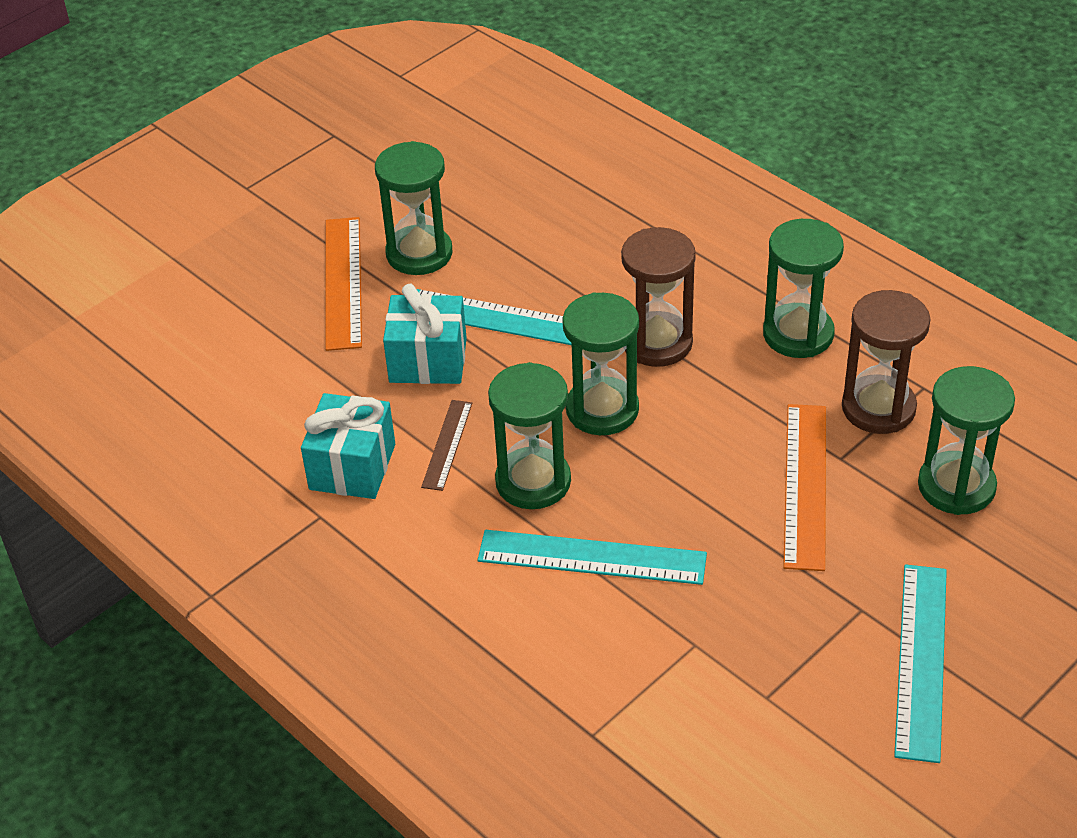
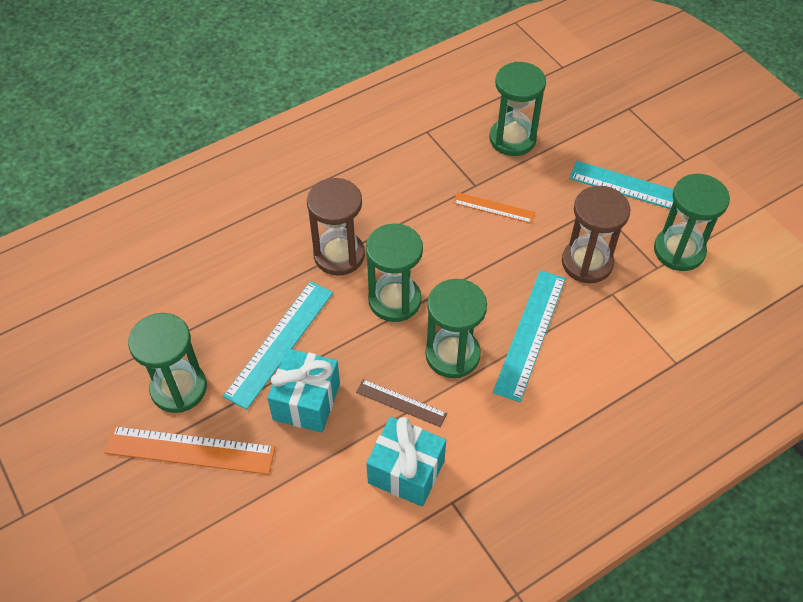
camera: 80 degrees left, 10 degrees up
green hourglass [763,219,844,358] -> green hourglass moved to [654,174,730,271]
orange ruler [783,404,826,571] -> orange ruler [453,192,535,223], size x0.57
brown hourglass [842,290,931,434] -> brown hourglass moved to [562,186,630,283]

